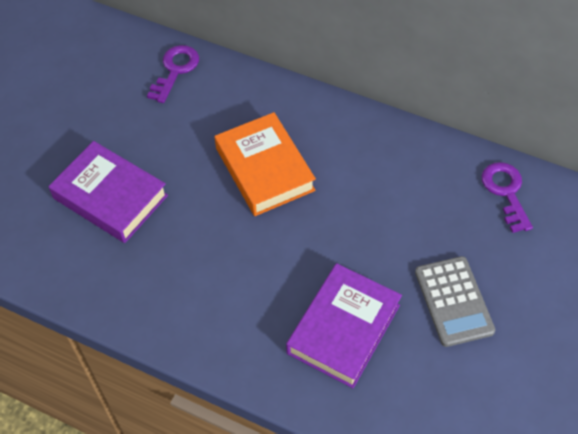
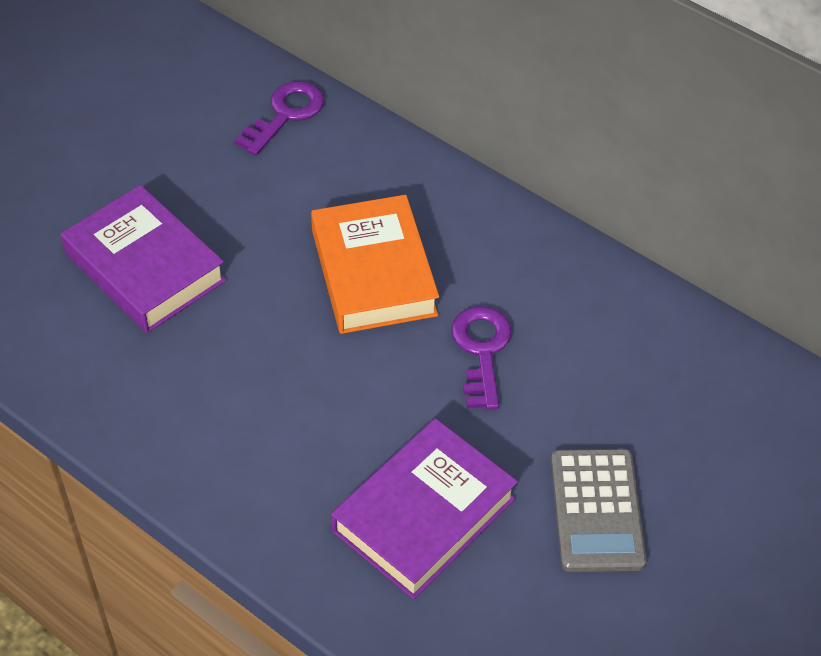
camera: 10 degrees right, 5 degrees down
purple key [481,162,533,233] -> purple key moved to [451,306,512,410]

